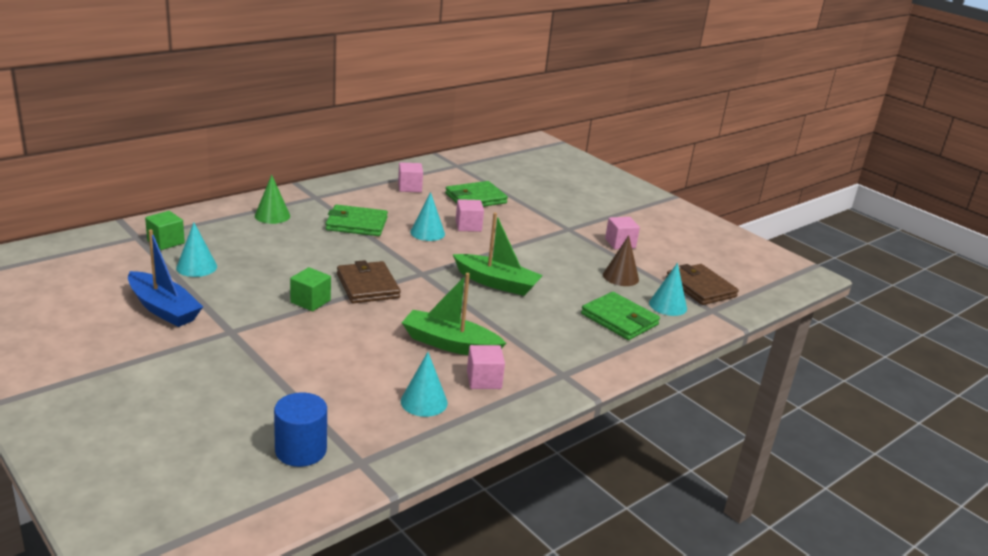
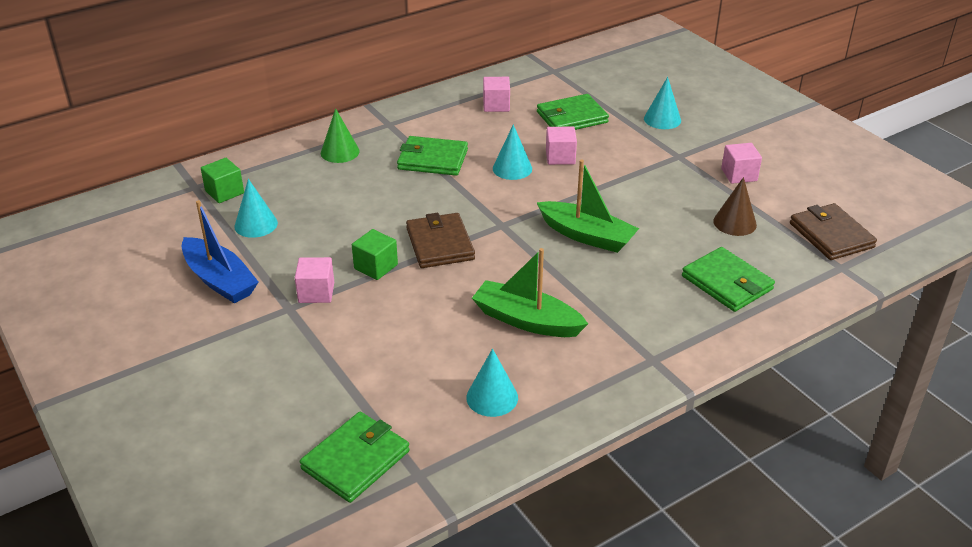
camera: 10 degrees right, 10 degrees up
blue cylinder [274,392,327,467] -> green wallet [300,412,410,503]
pink cube [467,345,505,389] -> pink cube moved to [295,257,334,303]
turquoise cone [649,263,687,316] -> turquoise cone moved to [644,77,681,129]

